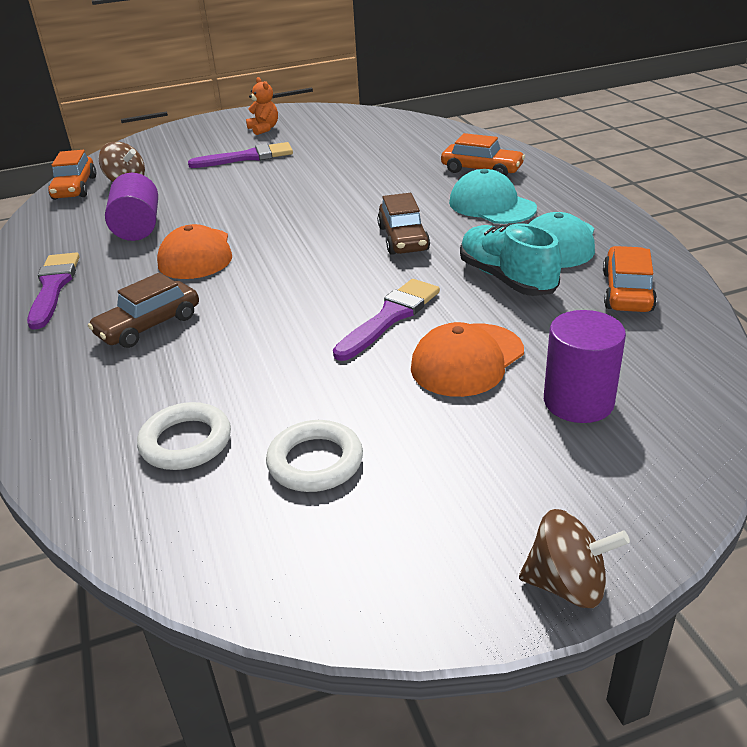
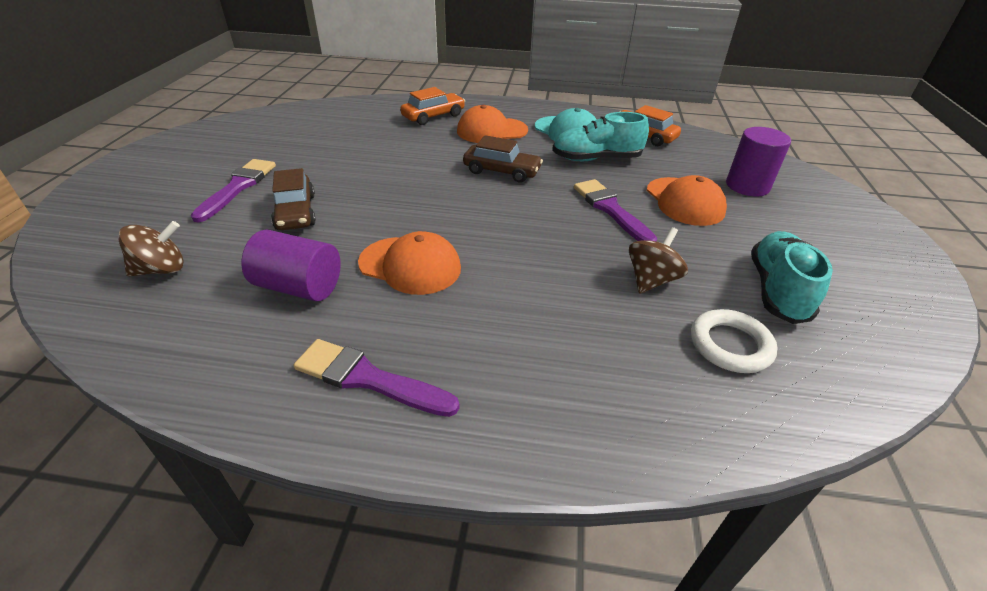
camera: 65 degrees left, 5 degrees up
orange car [48,150,96,200] -> none
brown car [88,272,199,348] -> brown car moved to [271,168,316,230]
orange teddy bear [246,77,278,135] -> none
white ring [266,420,363,492] -> turquoise shoe [751,231,833,324]
turquoise cap [449,169,537,224] -> orange cap [457,105,528,143]
brown spinning top [519,509,630,608] -> brown spinning top moved to [629,227,688,293]

